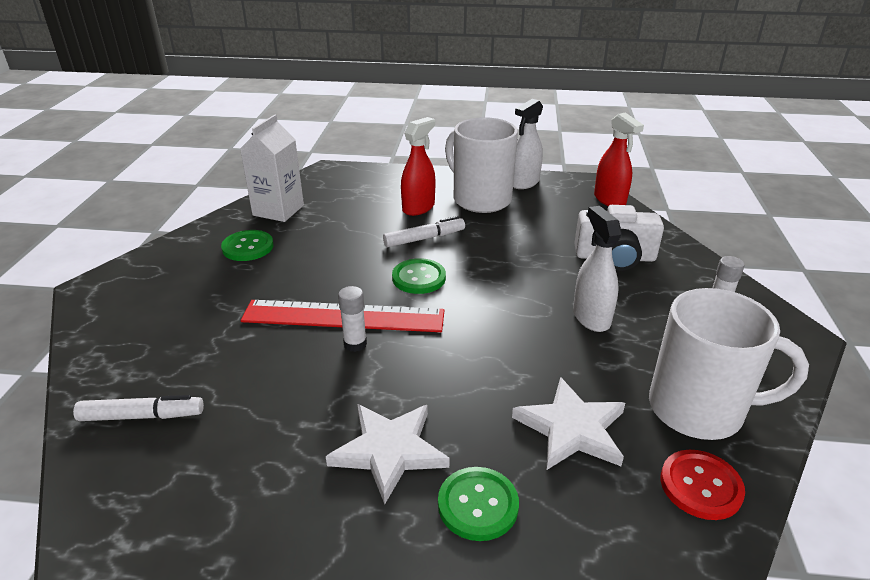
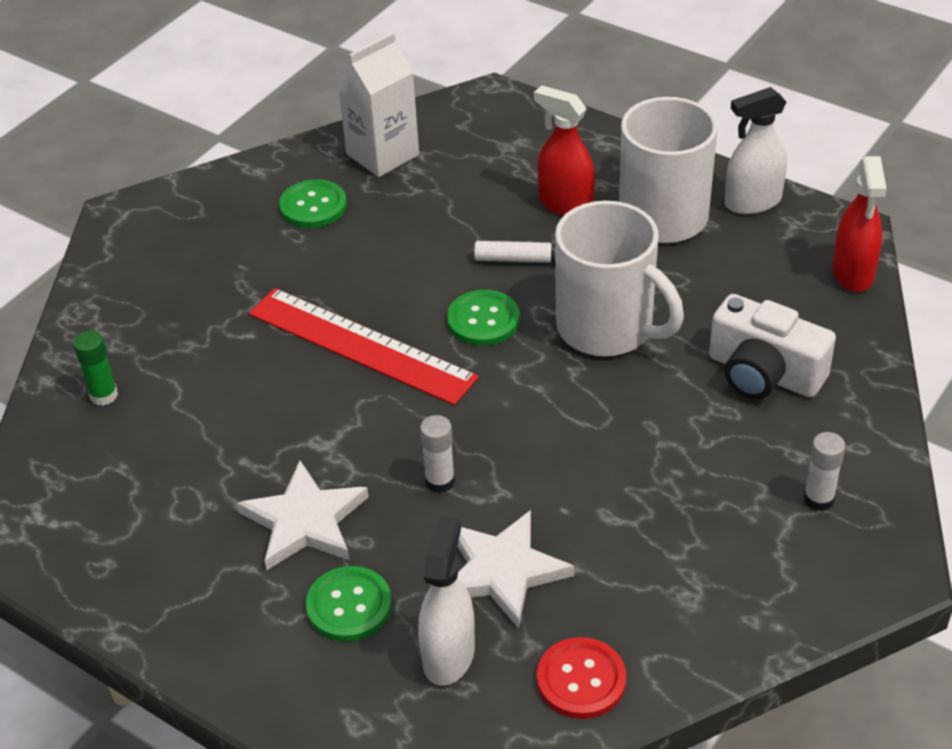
camera: 30 degrees right, 10 degrees up
white marker [73,395,204,421] -> green glue stick [73,330,118,406]
white glue stick [338,286,367,352] -> white glue stick moved to [420,415,455,493]
red spray bottle [401,117,435,216] -> red spray bottle turned 120 degrees counterclockwise [534,85,595,216]
white spray bottle [573,206,622,332] -> white spray bottle moved to [418,516,475,686]
white mug [649,288,809,440] -> white mug moved to [555,201,684,356]

